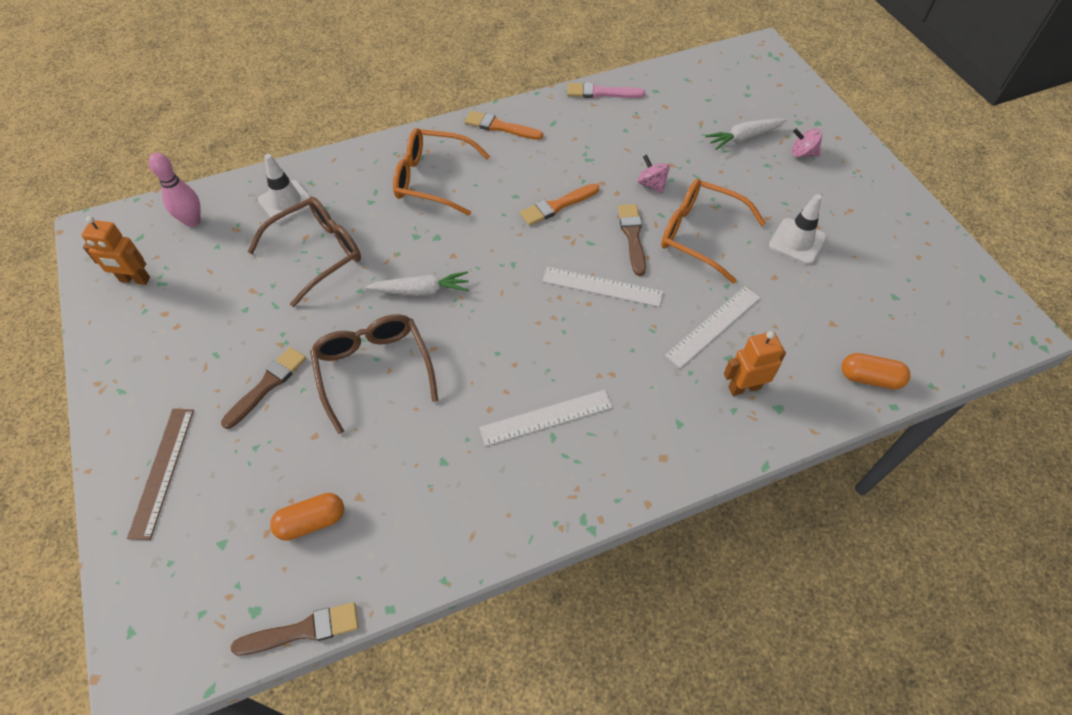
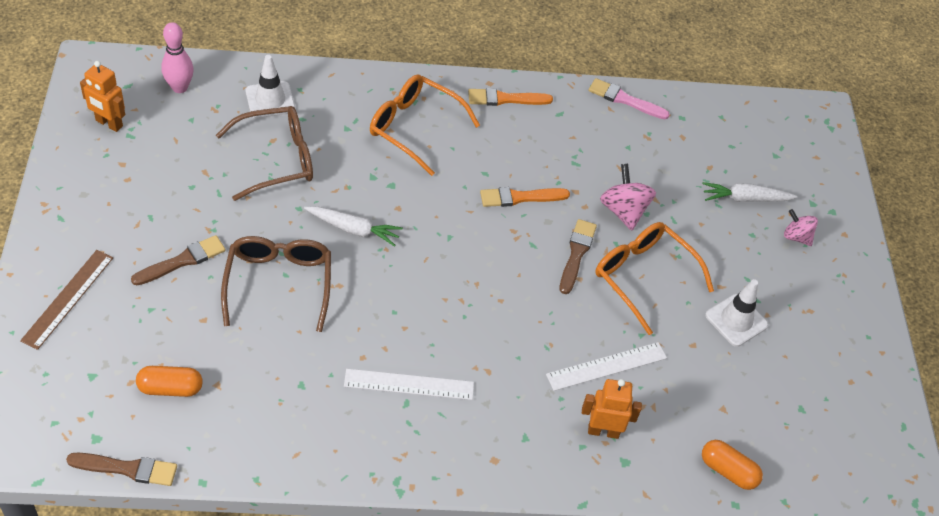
camera: 15 degrees right, 5 degrees down
orange brush [465,111,543,140] -> orange brush turned 45 degrees counterclockwise [468,88,553,106]
white ruler [542,267,663,307] -> none
pink spinning top [637,155,670,194] -> pink spinning top [600,164,656,231], size x1.53

